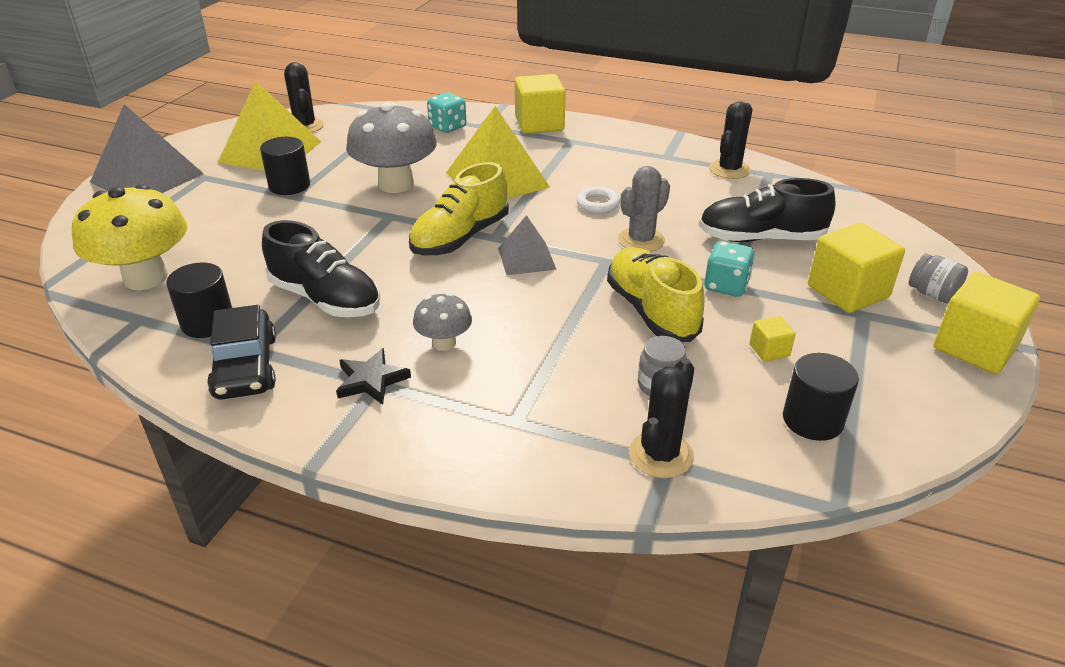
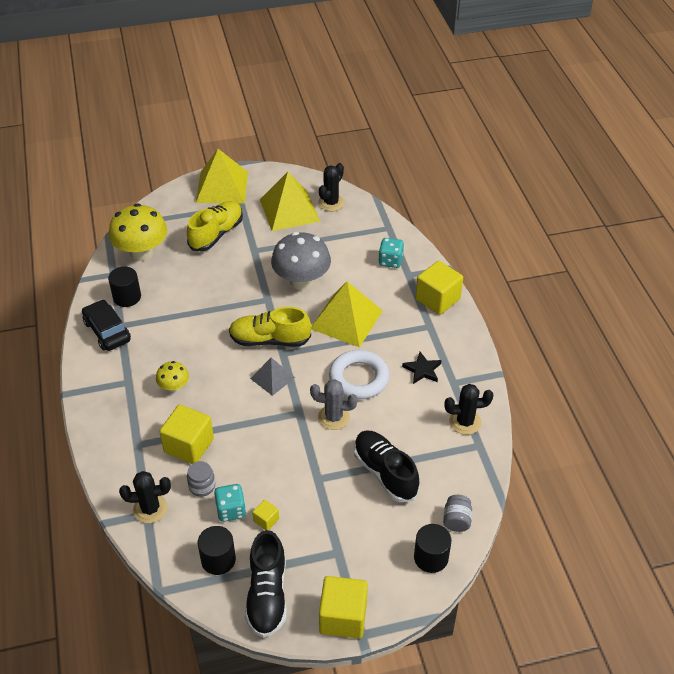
camera: 55 degrees right, 10 degrees up
grey pyramid [90,104,204,193] -> yellow pyramid [196,149,248,203]
black car [207,305,276,400] -> black car turned 105 degrees clockwise [82,300,131,351]
black cylinder [260,137,310,195] -> black cylinder moved to [414,524,452,573]
black shoe [262,220,380,317] -> black shoe moved to [245,530,287,638]
black star [336,348,411,405] -> black star moved to [402,352,442,384]
grey mushroom [413,293,472,351] -> yellow mushroom [156,361,189,393]
white ring [576,187,620,213] -> white ring [329,350,389,400], size x1.96
yellow shoe [607,247,704,342] -> yellow shoe moved to [187,201,243,251]
turquoise dice [705,241,755,297] -> turquoise dice moved to [214,484,246,522]
yellow cube [808,223,905,313] -> yellow cube moved to [159,404,214,464]
grey jar [909,253,968,304] -> grey jar moved to [443,495,472,532]

